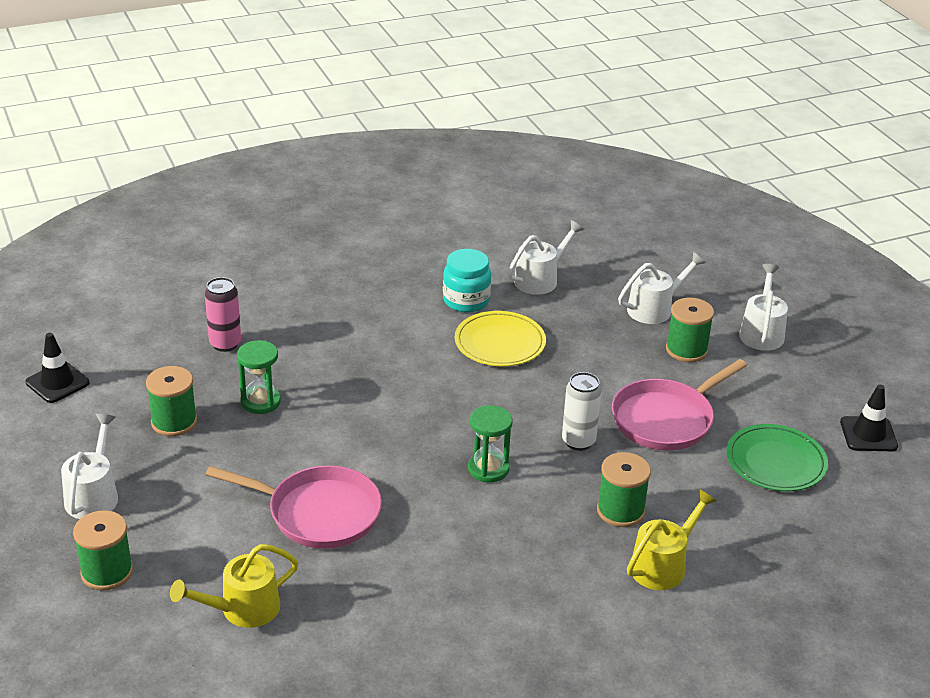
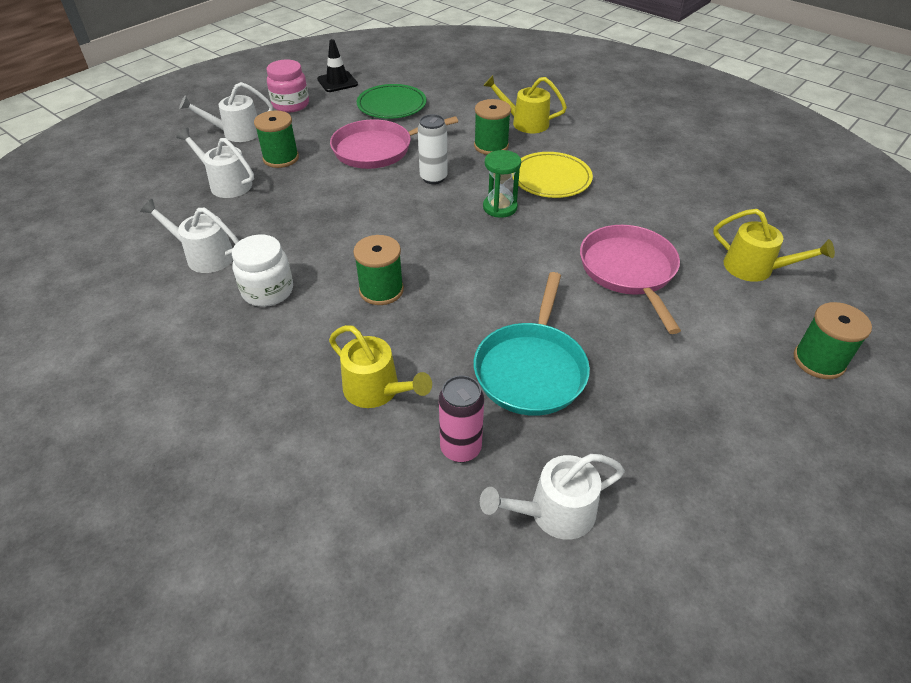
camera: 115 degrees left, 10 degrees up
black traffic cone [25,333,89,403] -> none
white watering can [61,414,118,519] -> white watering can moved to [480,454,625,540]
green spool [146,366,197,436] -> green spool moved to [353,235,404,305]
green hourglass [237,340,281,414] -> turquoise pan [474,272,590,416]
turquoise jar [443,249,491,313] -> white jar [232,234,293,307]
yellow plate [455,311,546,366] -> yellow plate moved to [512,152,593,198]
pink pan [612,359,747,451] -> pink pan turned 135 degrees clockwise [330,116,458,169]
none -> pink jar [267,60,309,113]
none -> yellow watering can [329,325,432,408]

